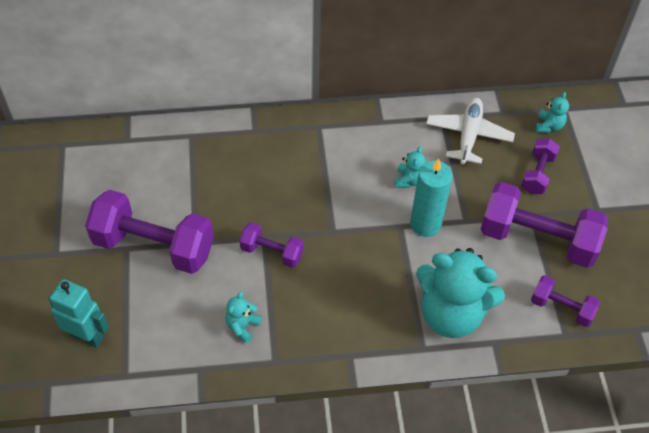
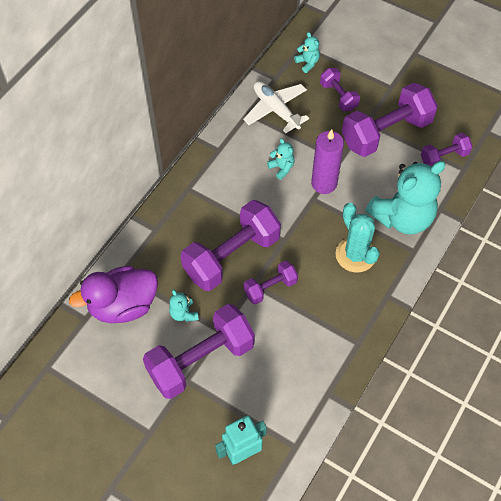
camera: 50 degrees left, 5 degrees up
turquoise teddy bear [225,291,262,343] -> turquoise teddy bear moved to [169,289,199,322]
turquoise candle [410,159,453,237] -> purple candle [311,129,344,194]
none -> purple duck [69,266,158,323]
none -> purple dumbbell [181,200,281,291]
none -> turquoise cactus [336,203,380,273]

